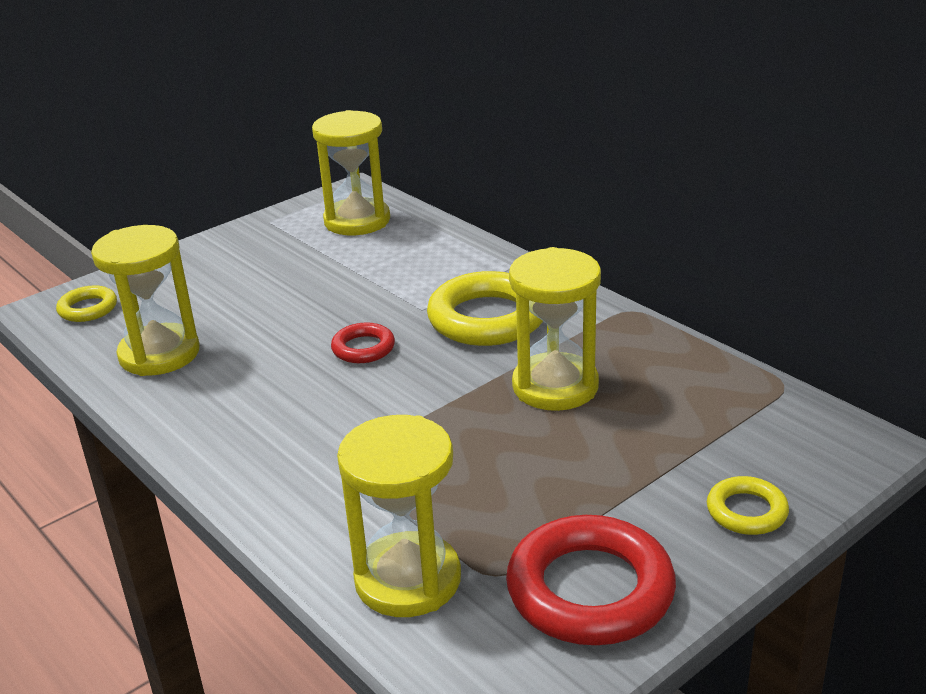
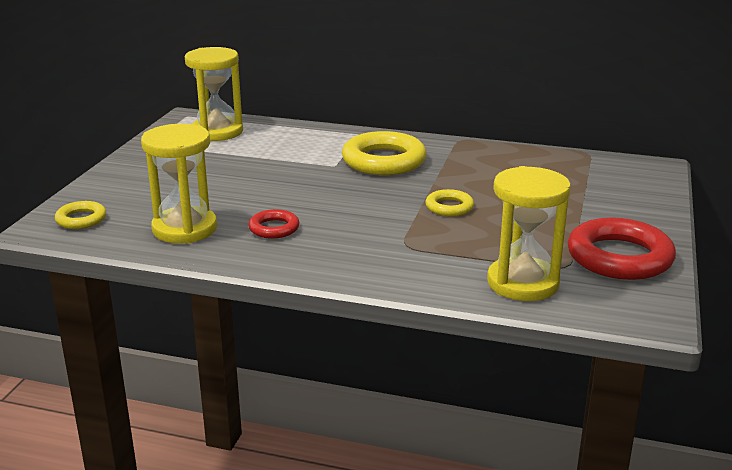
camera: 35 degrees left, 5 degrees down
red ring [331,322,395,363] -> red ring moved to [248,209,299,239]
yellow hourglass [509,247,601,411] -> none
yellow ring [707,476,789,535] -> yellow ring moved to [425,189,474,216]

